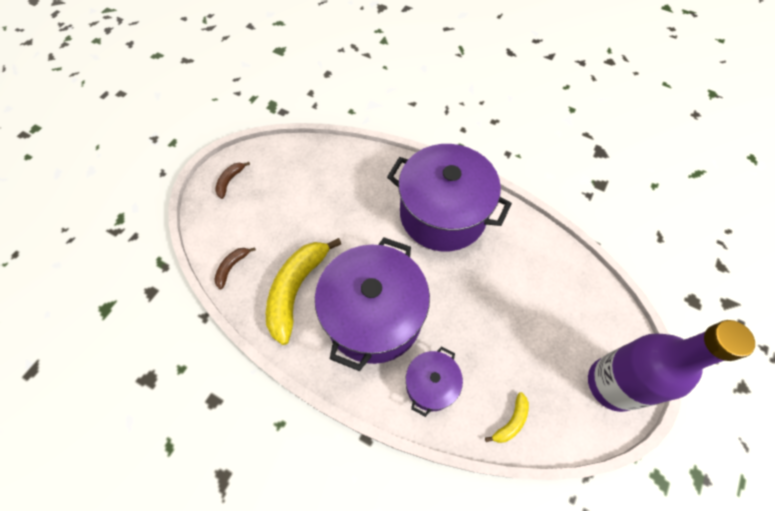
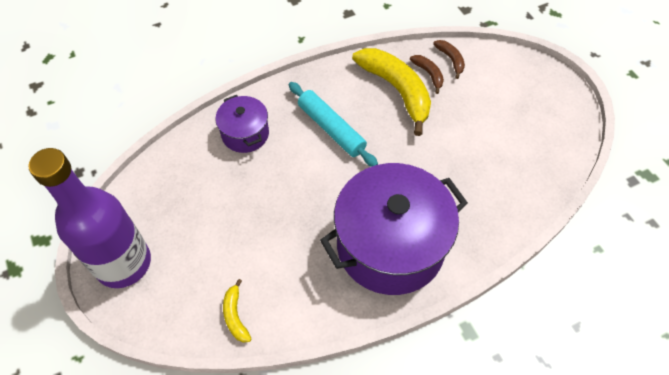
camera: 125 degrees right, 5 degrees down
brown banana [215,162,250,199] -> brown banana moved to [410,55,444,94]
purple pot [315,237,430,371] -> turquoise rolling pin [289,82,378,167]
yellow banana [485,392,529,443] -> yellow banana moved to [223,279,251,343]

